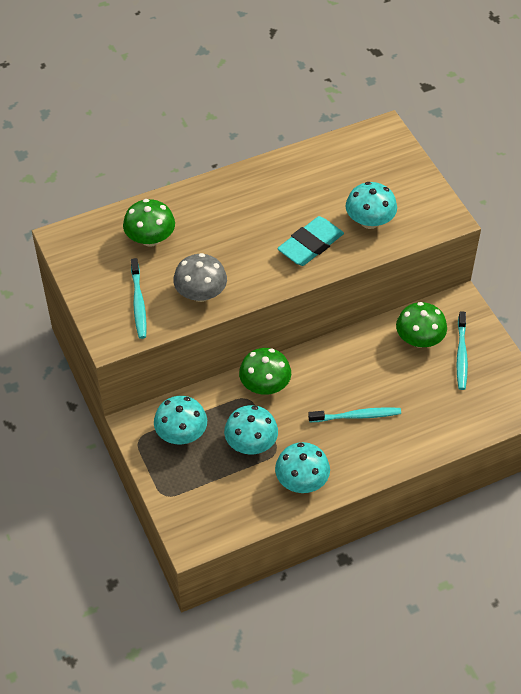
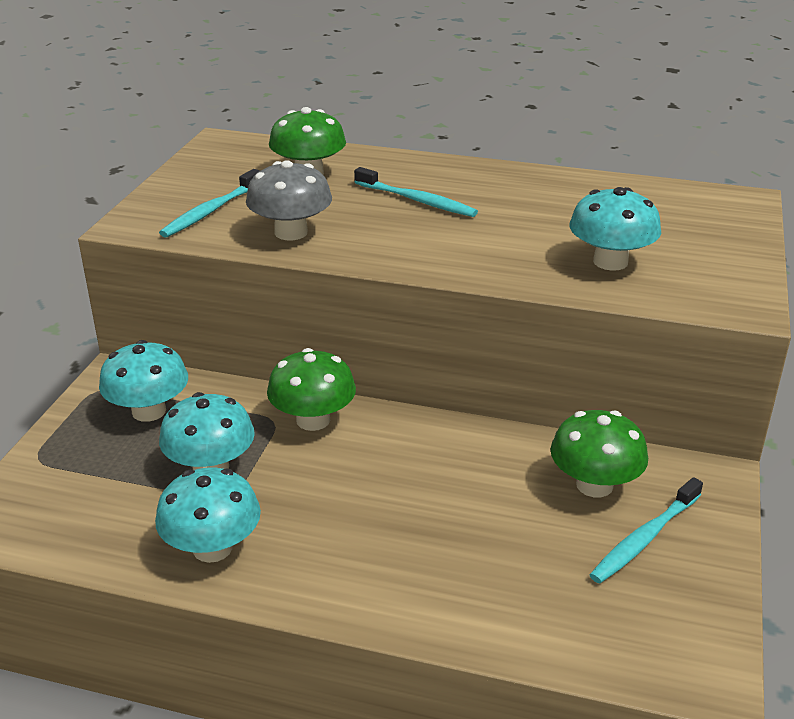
camera: 40 degrees right, 20 degrees down
turquoise eraser [277,216,344,266] -> none
turquoise toothbrush [308,407,401,422] -> turquoise toothbrush moved to [354,167,478,217]

